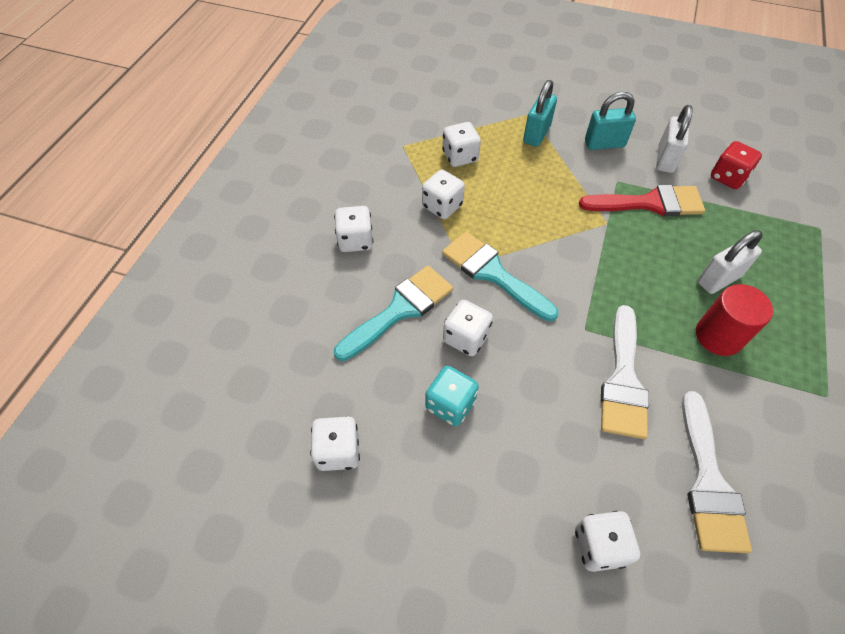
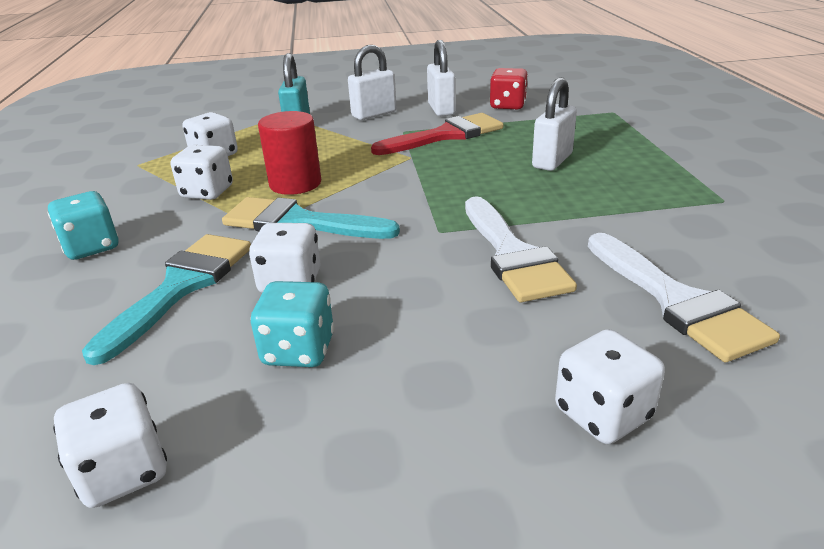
camera: 25 degrees left, 25 degrees down
white dice [334,206,373,252] -> turquoise dice [48,191,119,260]
turquoise padlock [585,92,636,150] -> white padlock [348,45,397,120]
red cylinder [696,284,773,356] -> red cylinder moved to [258,111,321,195]

